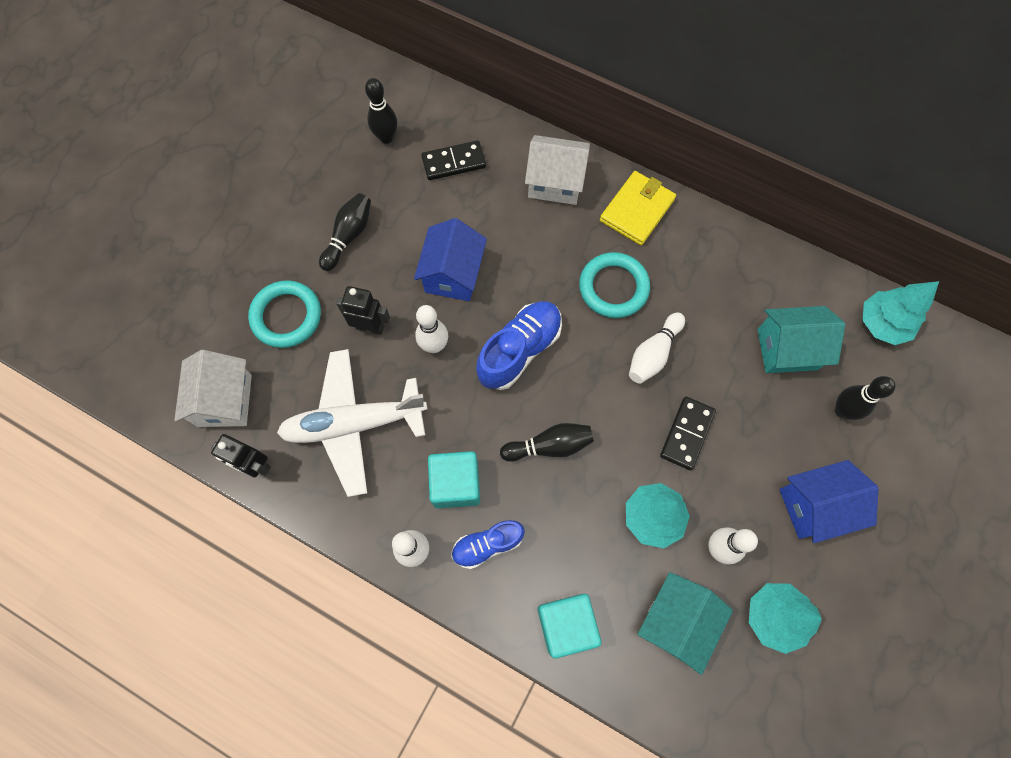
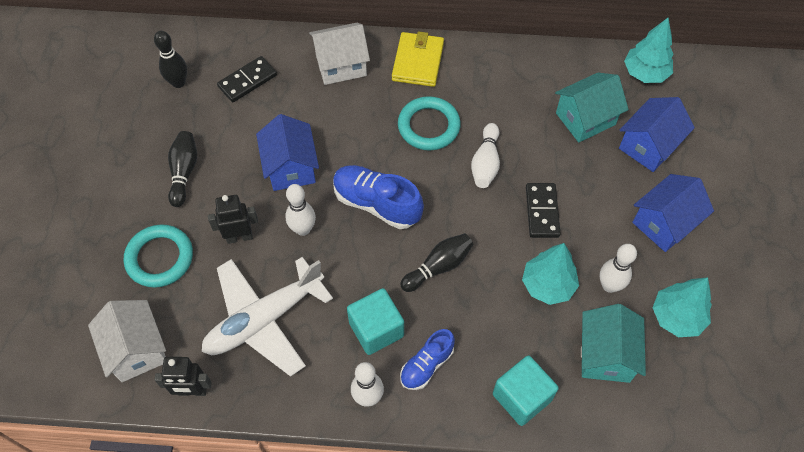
camera: 25 degrees left, 10 degrees down
blue shoe [476,301,562,390] -> blue shoe turned 75 degrees counterclockwise [333,165,424,229]
black bowling pin [835,376,895,420] -> blue house [619,97,695,172]

